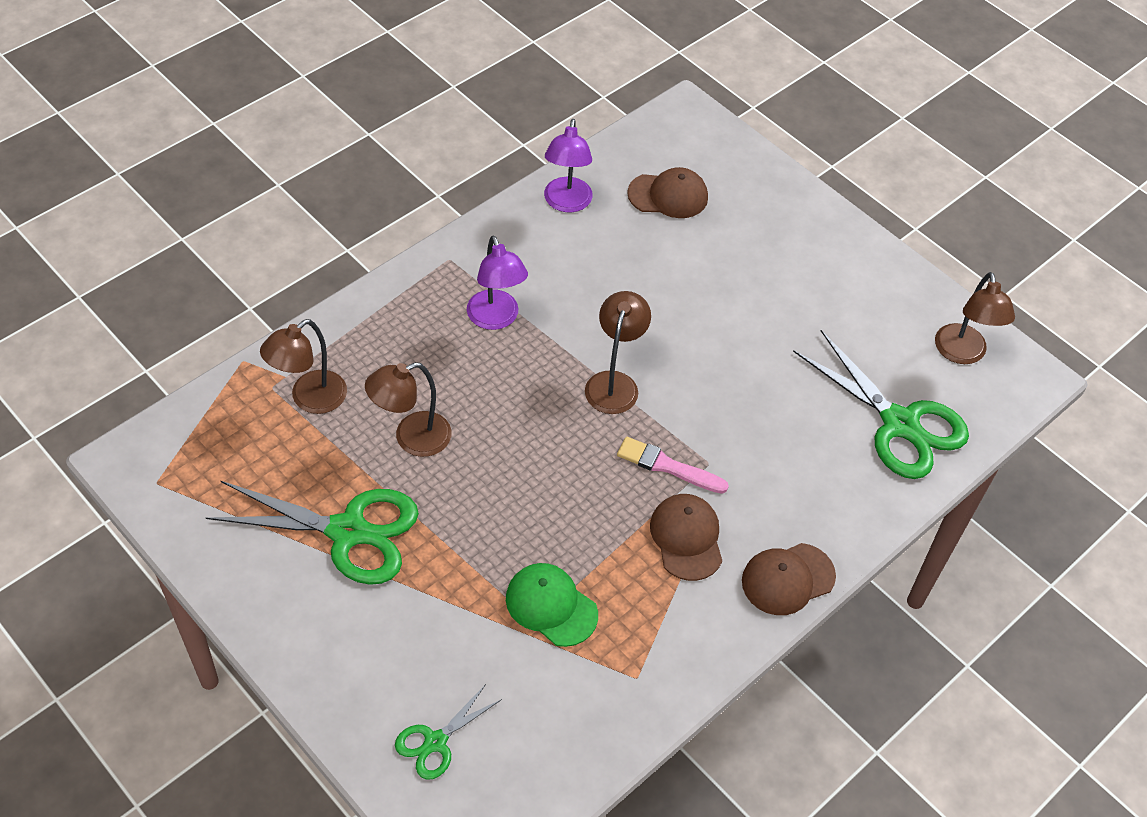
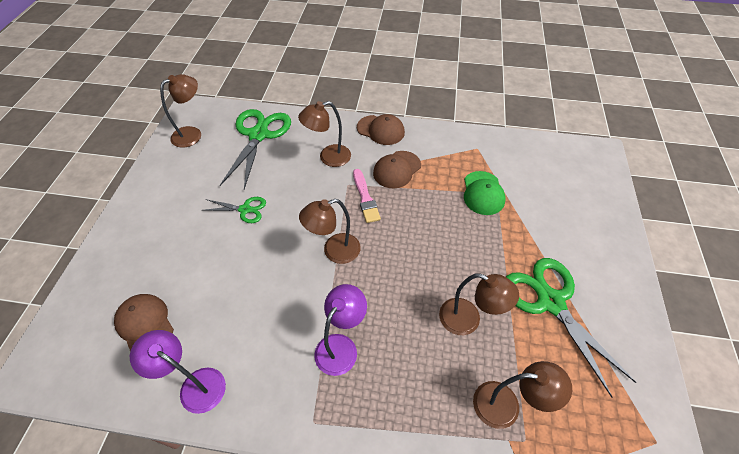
camera: 125 degrees left, 0 degrees up
green scissors [395,684,502,780] -> green scissors moved to [204,197,266,223]
purple lamp [544,119,593,213] -> purple lamp turned 120 degrees counterclockwise [130,330,226,414]
none -> brown lamp [298,101,351,167]

